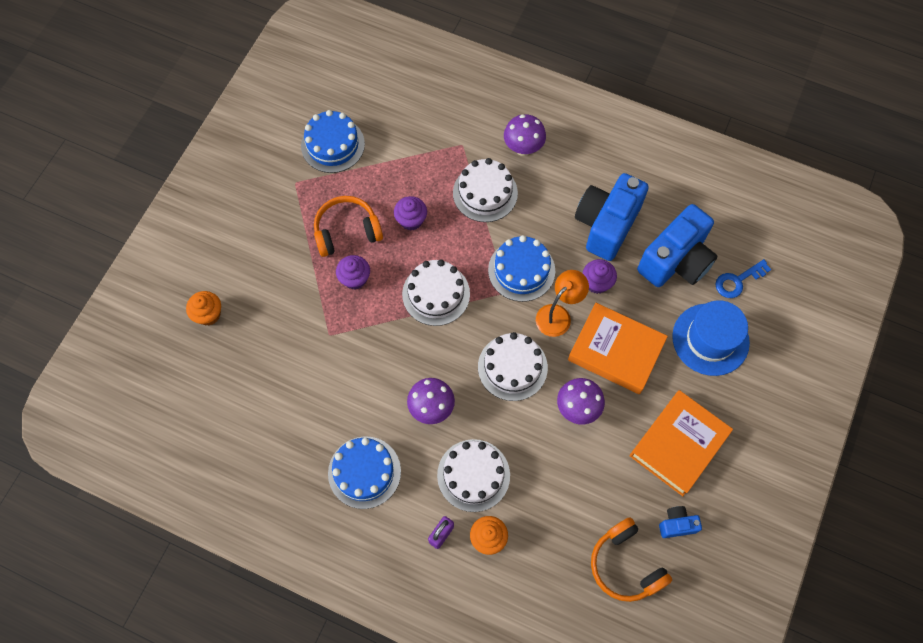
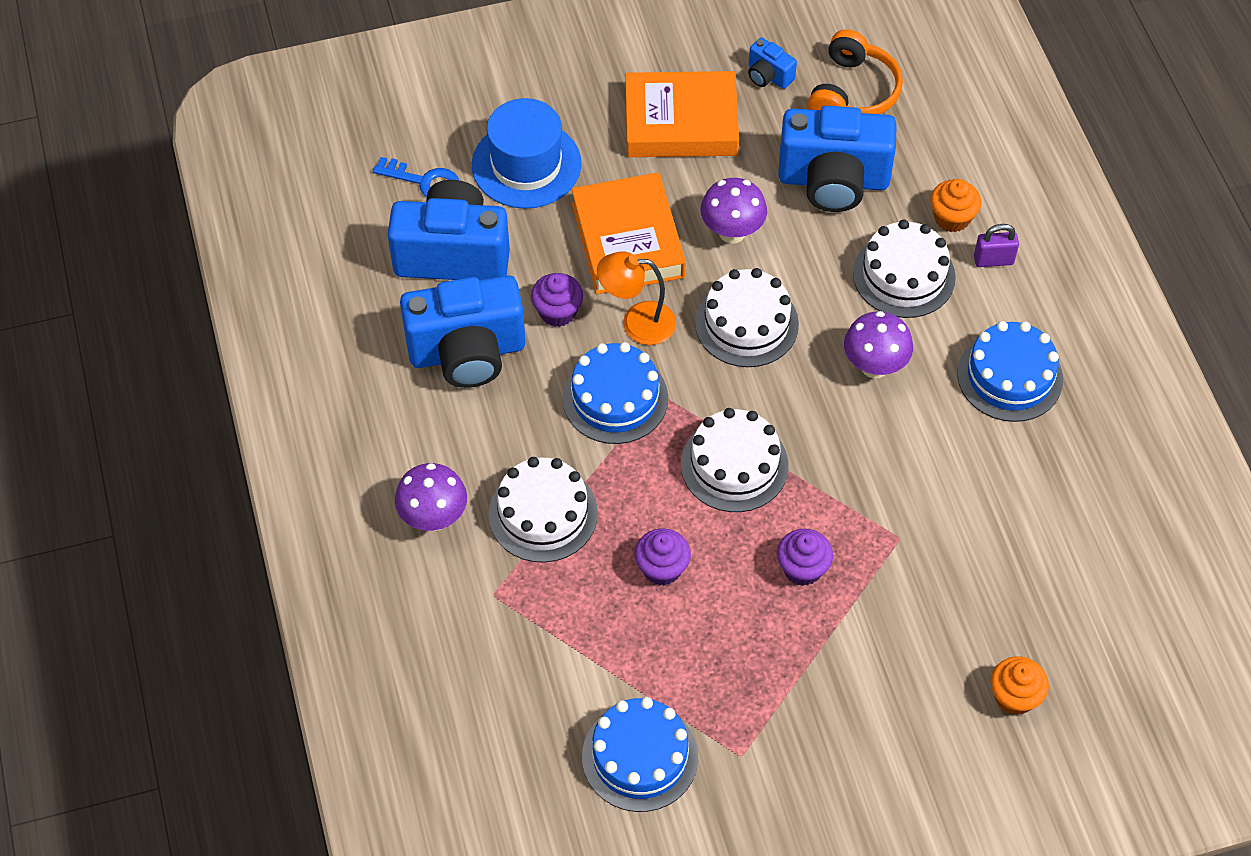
camera: 130 degrees left, 10 degrees down
orange headphones [314,196,383,257] -> none
none -> blue camera [778,106,897,212]

